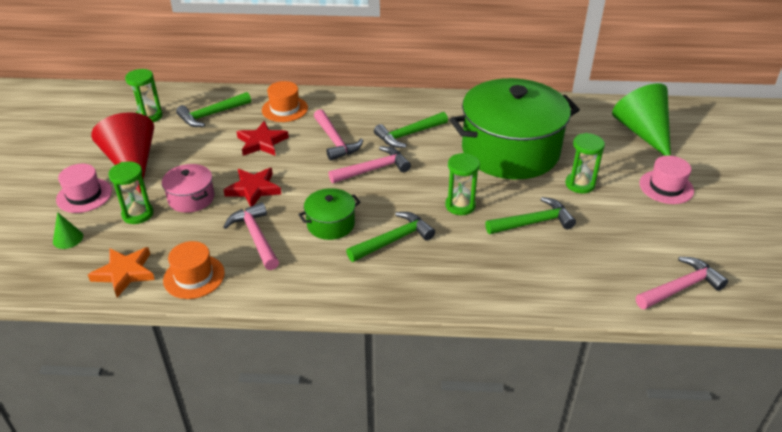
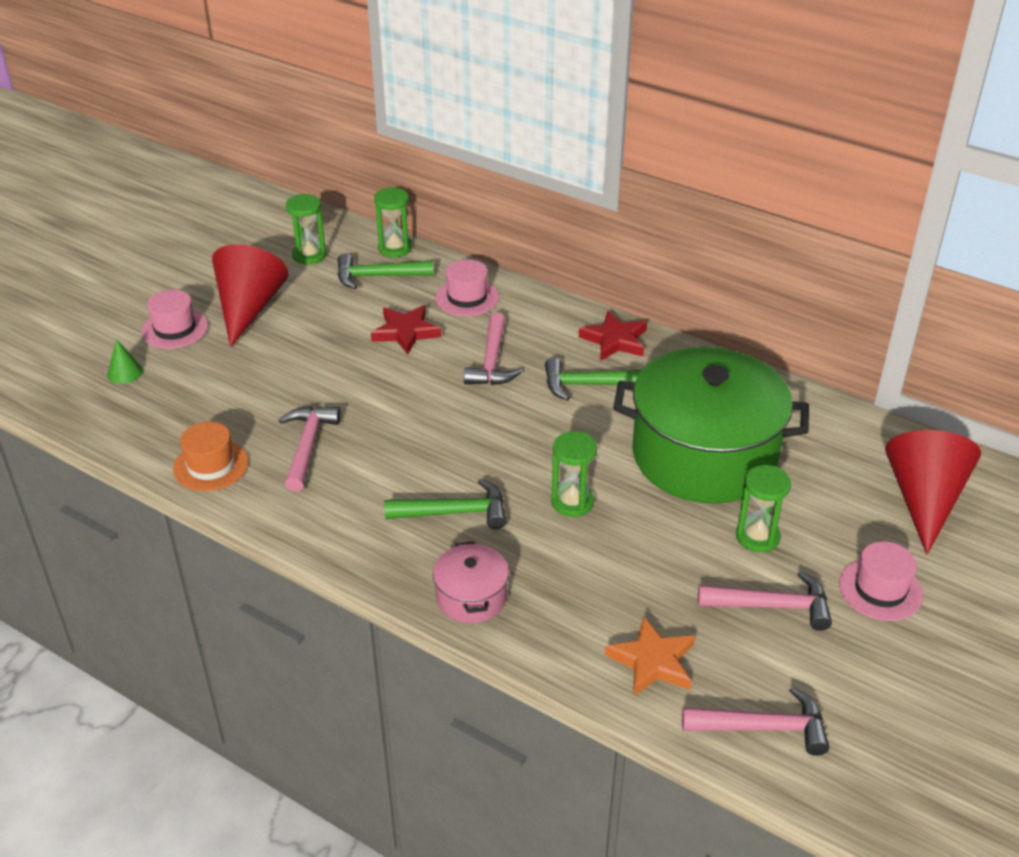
camera: 30 degrees right, 0 degrees up
orange star [88,247,155,298] -> orange star moved to [605,616,695,697]
green hourglass [108,161,153,224] -> green hourglass moved to [374,187,412,258]
pink pot [162,164,214,213] -> pink pot moved to [433,541,509,624]
red star [224,168,281,207] -> red star moved to [579,311,647,361]
orange hat [262,81,308,122] -> pink hat [436,259,499,316]
green pot [298,188,361,240] -> none
pink hammer [329,146,411,183] -> pink hammer moved to [698,571,832,631]
green hammer [485,197,576,234] -> none
green cone [612,83,671,156] -> red cone [885,430,981,555]

